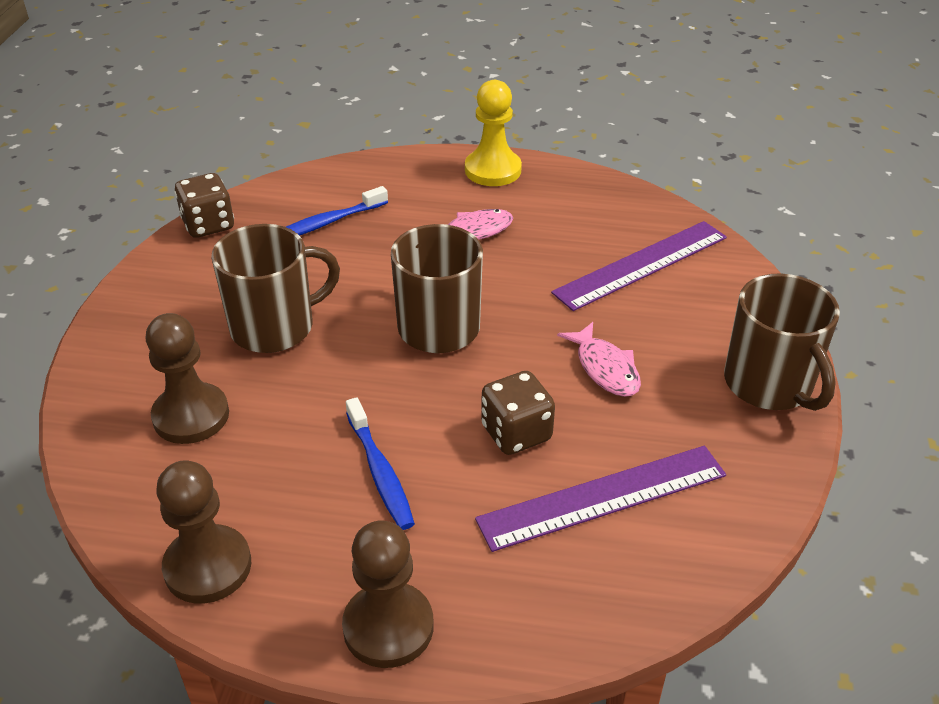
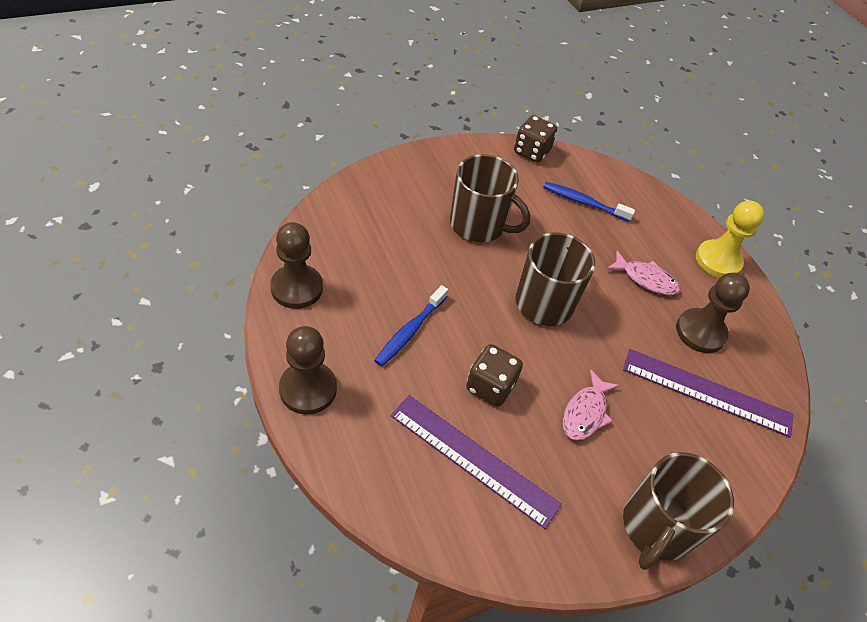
camera: 50 degrees right, 10 degrees up
brown pawn [145,313,229,444] -> brown pawn moved to [676,273,750,353]

